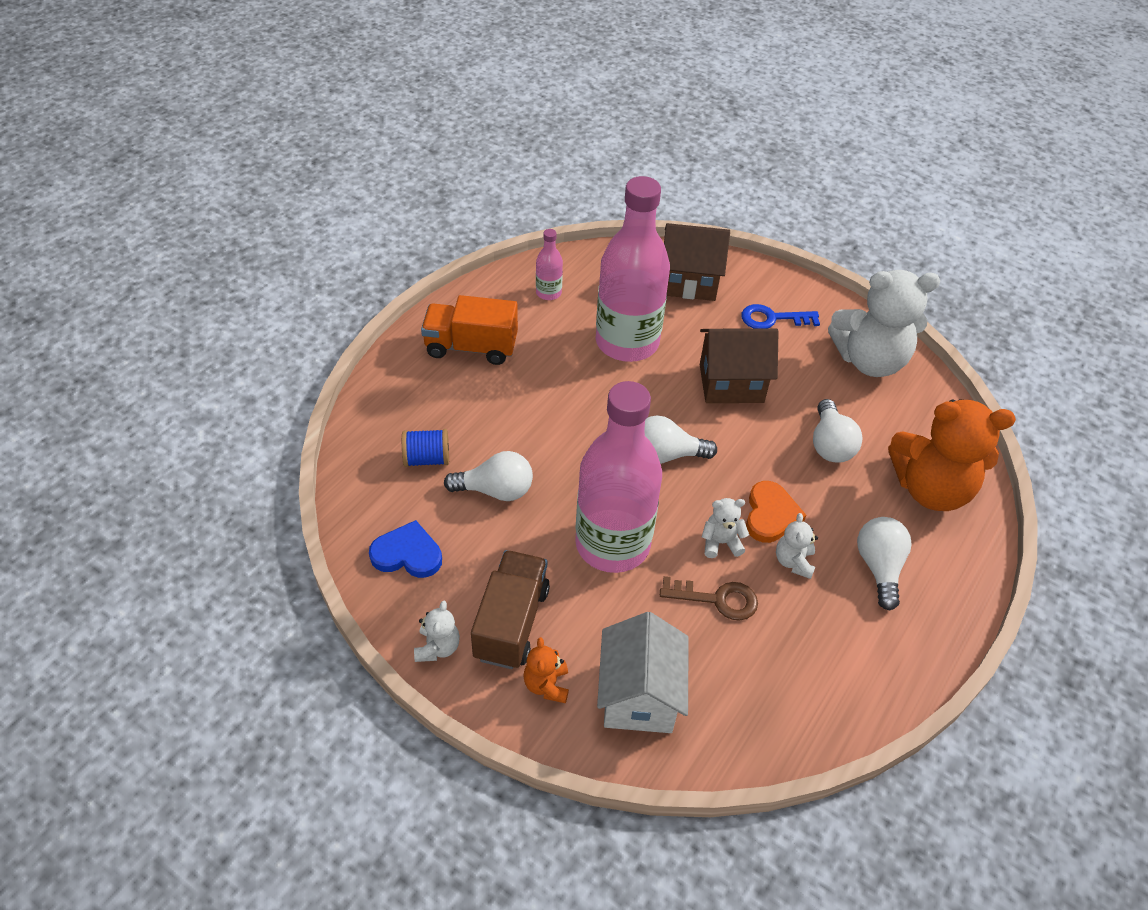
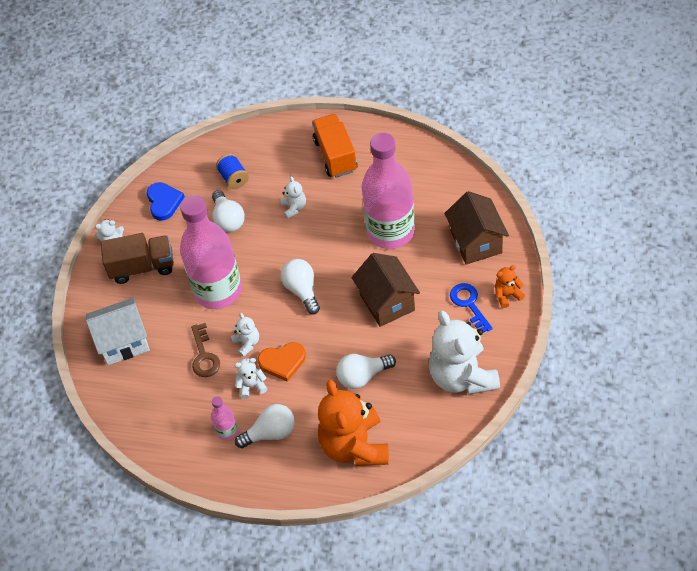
camera: 75 degrees right, 5 degrees up
orange teddy bear [524,637,569,703] -> orange teddy bear moved to [495,265,525,308]
pink bottle [536,229,563,300] -> pink bottle moved to [211,396,238,440]
none -> white teddy bear [281,176,306,219]

